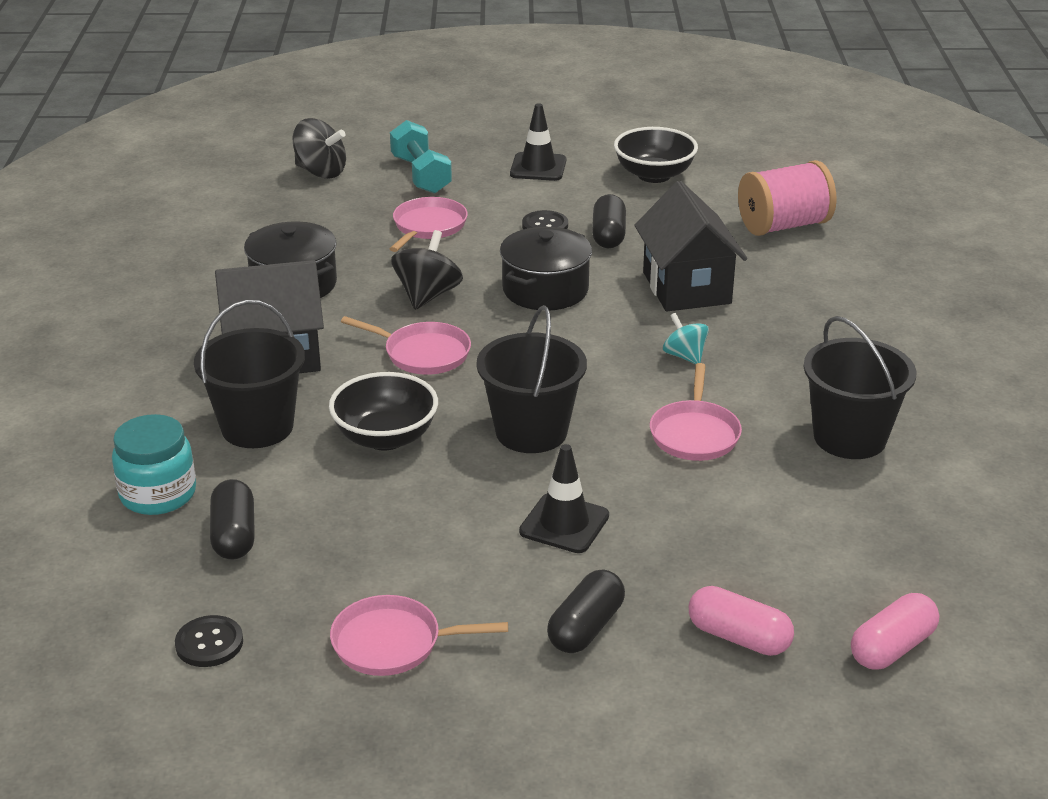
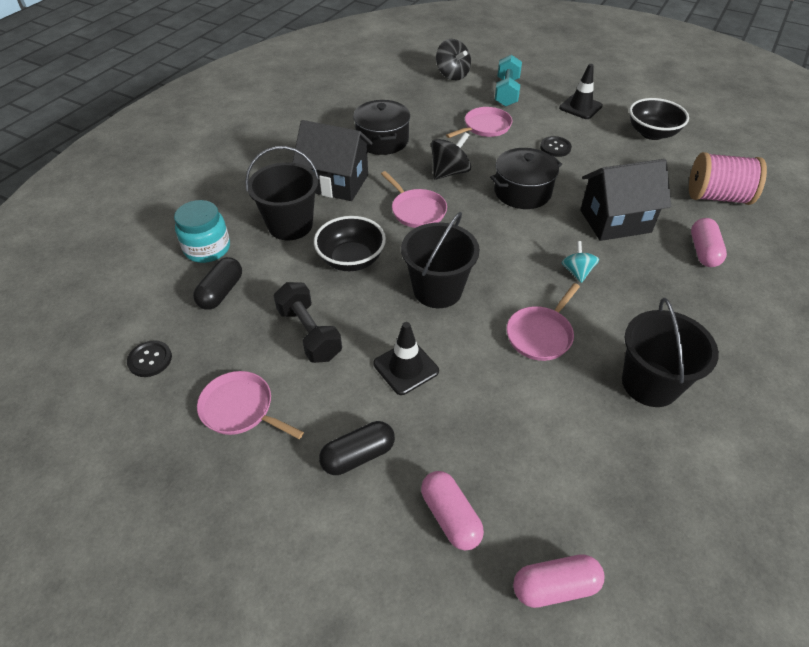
camera: 30 degrees right, 15 degrees up
black capsule [592,194,626,248] -> none
black house [634,181,747,311] -> black house turned 60 degrees clockwise [580,159,671,241]
none -> black dumbbell [273,282,342,363]
none -> pink capsule [691,218,727,267]

